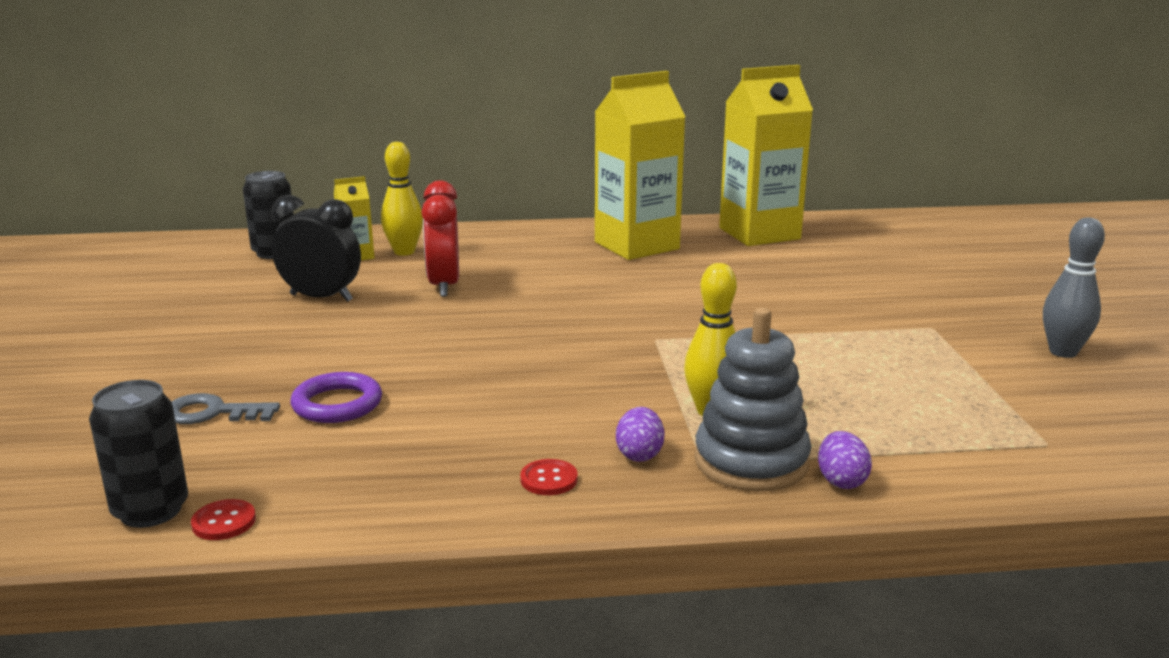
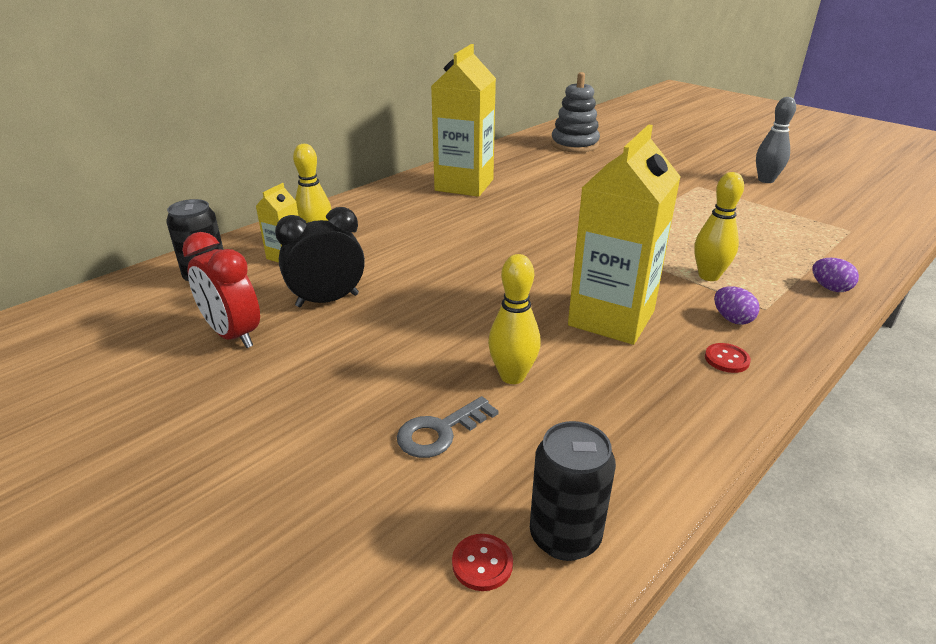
camera: 40 degrees left, 10 degrees up
red button [191,499,256,540] -> red button moved to [452,534,513,591]
purple ring [290,372,382,423] -> yellow bowling pin [488,254,541,384]
red clock [421,180,459,297] -> red clock moved to [182,232,260,348]
grey stacking toy [694,308,811,491] -> grey stacking toy moved to [551,72,600,153]
yellow carton [719,65,813,246] -> yellow carton moved to [568,124,681,345]

